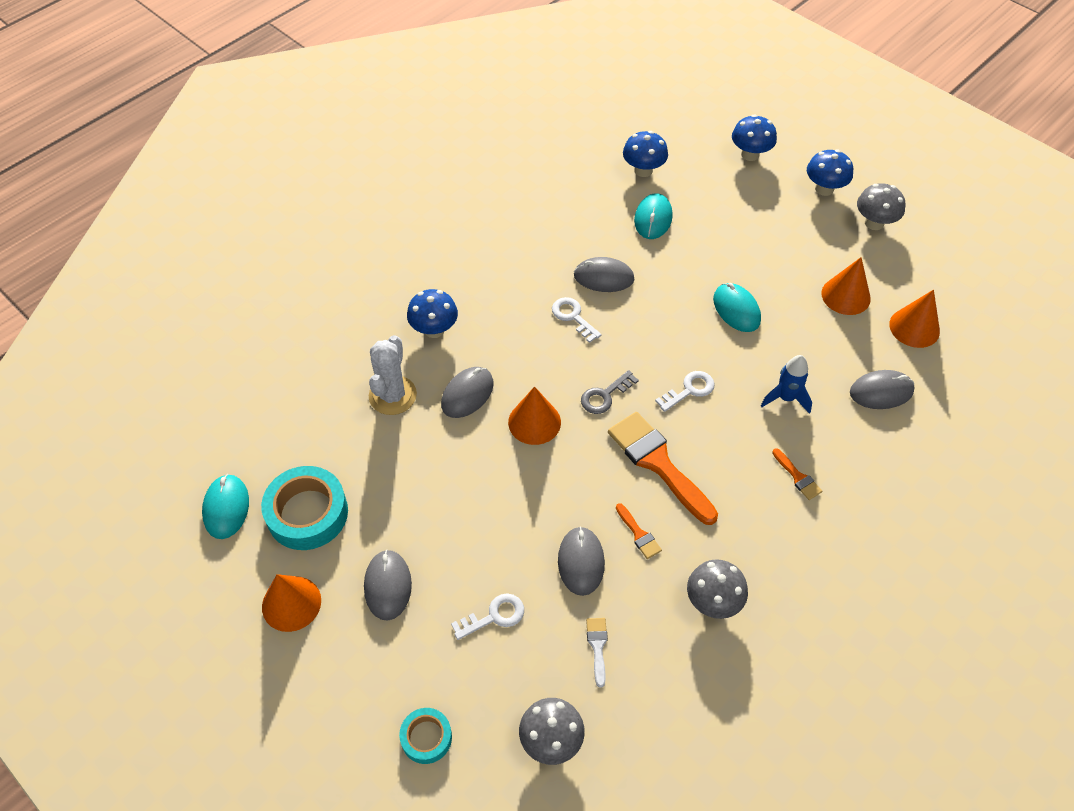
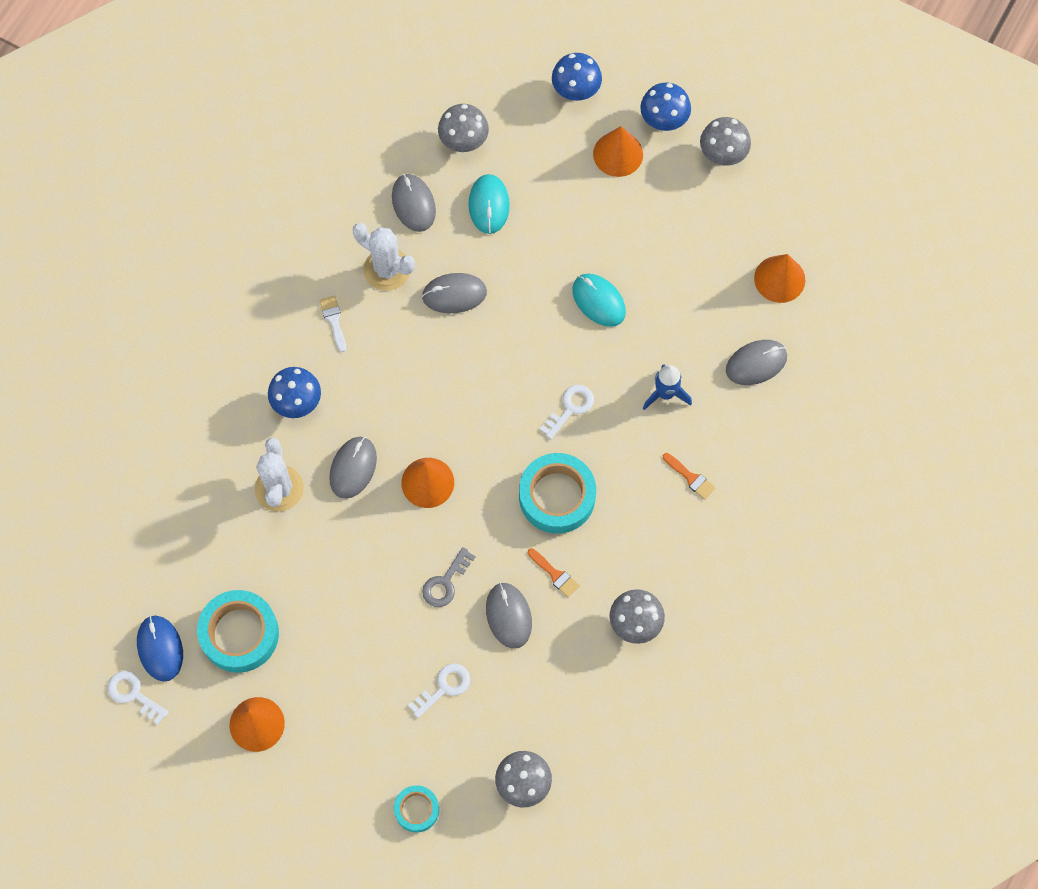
camera: 15 degrees left, 15 degrees up
turquoise mouse [202,474,249,539] -> blue mouse [137,615,183,682]
grey mouse [364,550,412,620] -> grey mouse moved to [392,174,436,232]
white key [552,297,602,343] -> white key moved to [108,671,169,725]
grey key [581,370,639,414] -> grey key moved to [422,547,476,607]
white brush [586,618,608,688] -> white brush moved to [319,296,346,352]
orange brush [608,412,718,525] -> turquoise tape [519,453,596,534]
blue mushroom [623,131,668,177] -> grey mushroom [438,104,489,152]
orange cone [822,257,871,315] -> orange cone moved to [593,126,643,177]
none -> white cactus [353,223,415,291]

